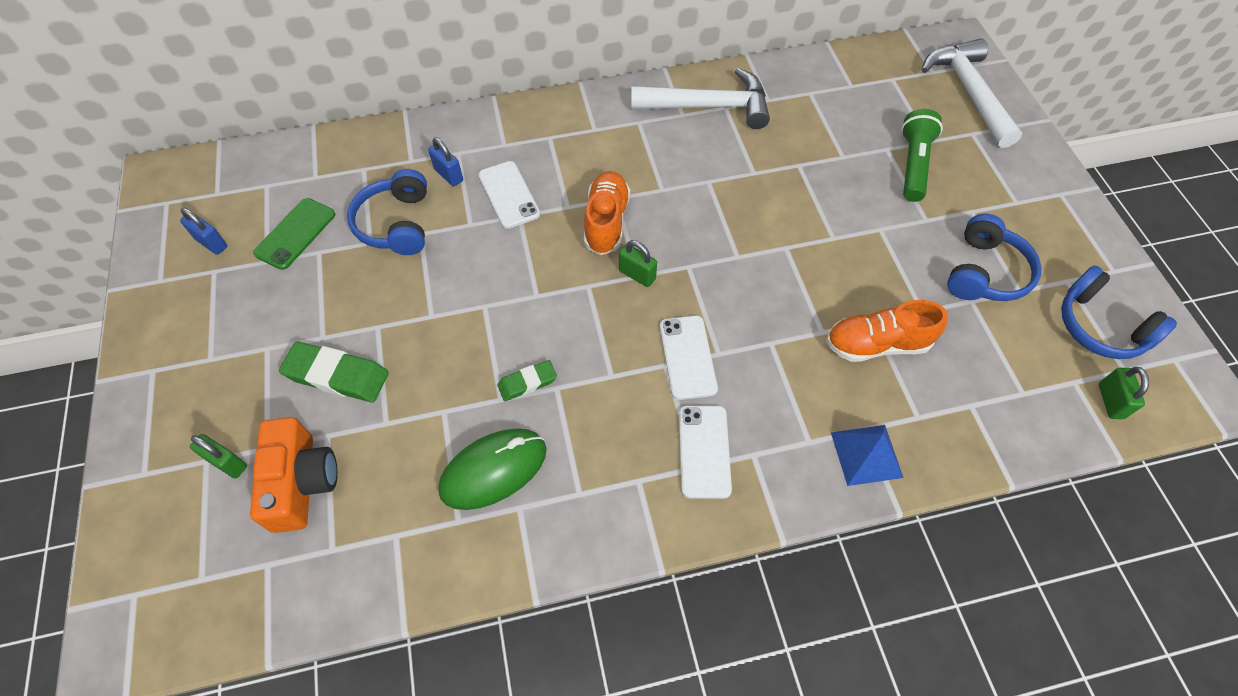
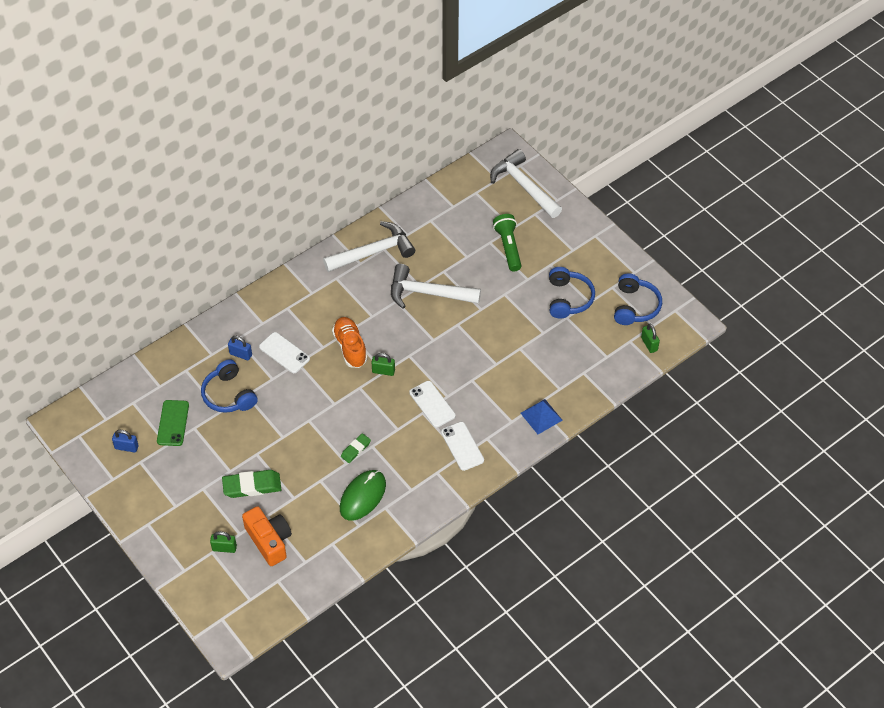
camera: 25 degrees left, 5 degrees down
orange shoe [826,300,948,362] -> none
blue headphones [1061,266,1177,359] -> blue headphones turned 105 degrees counterclockwise [614,273,662,325]
none -> white hammer [391,264,481,309]

